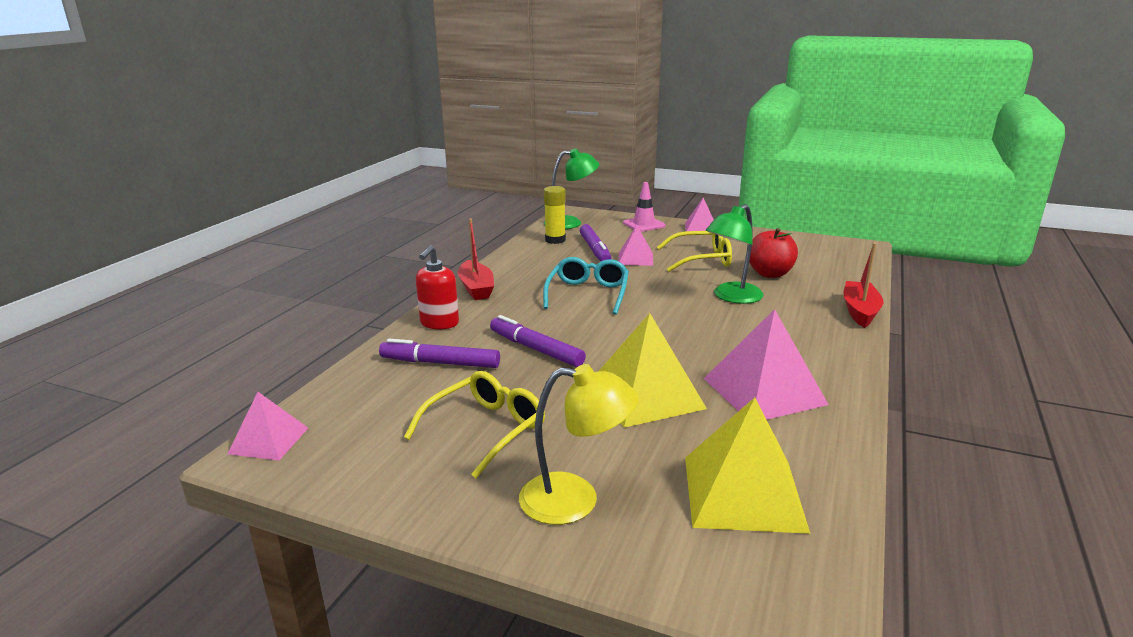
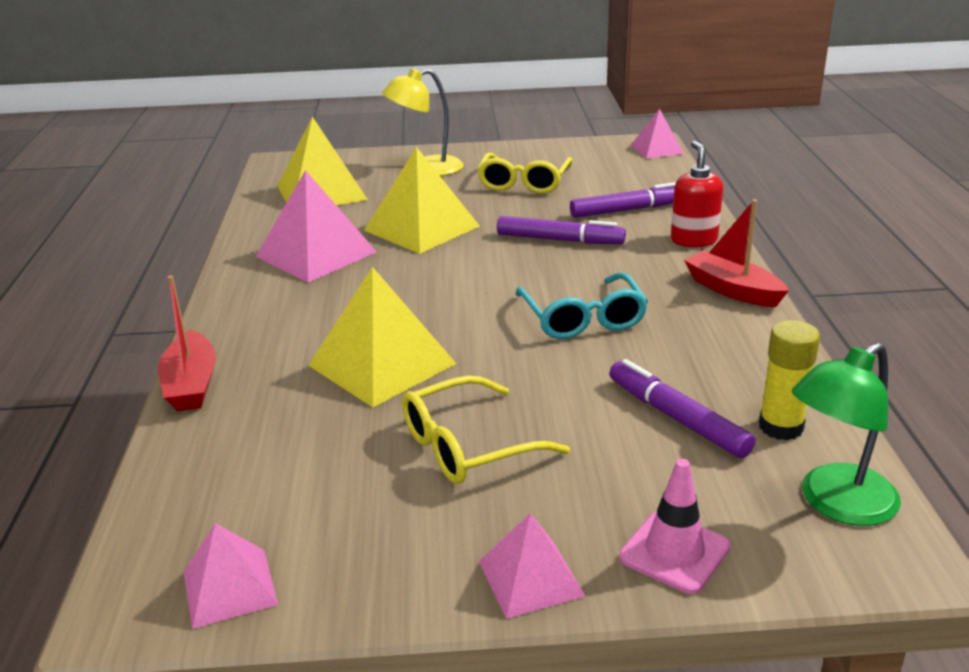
camera: 155 degrees right, 5 degrees up
pink pyramid [618,225,653,266] -> pink pyramid moved to [184,523,278,629]
green lamp [706,205,764,304] -> yellow pyramid [308,267,456,407]
red apple [749,228,798,278] -> none

